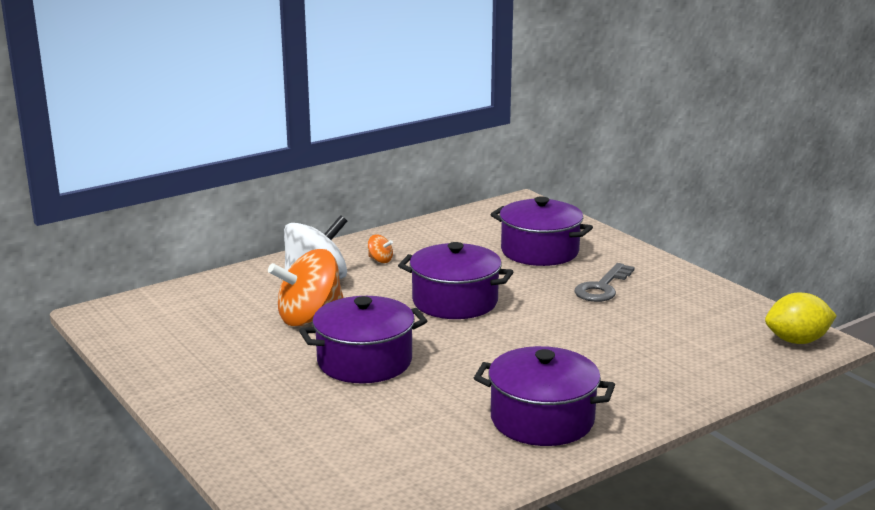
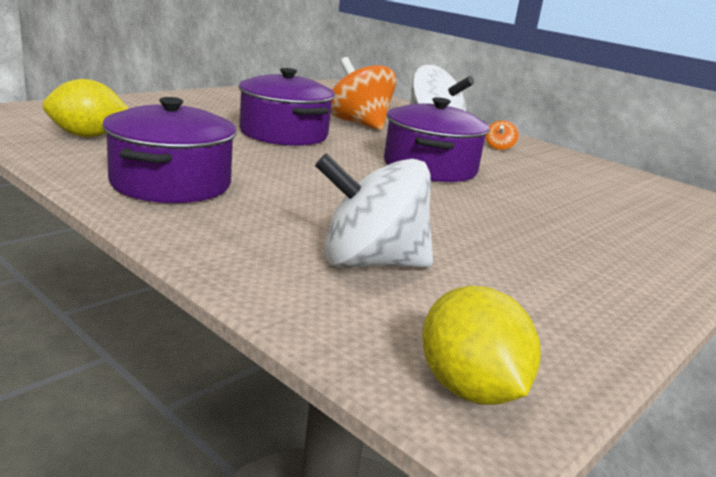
camera: 75 degrees right, 0 degrees up
purple pot [490,196,593,266] -> none
grey key [575,263,635,302] -> none
none -> yellow lemon [42,79,129,137]
none -> white spinning top [315,153,433,268]

